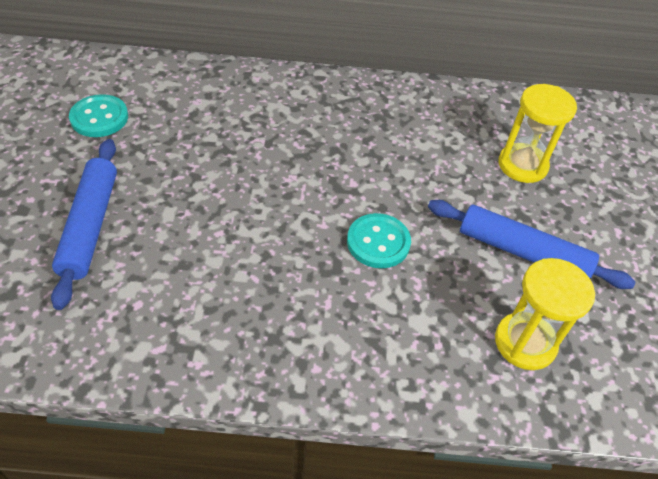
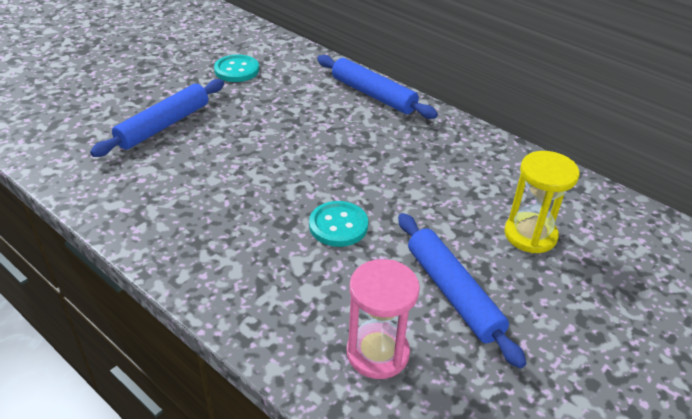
camera: 40 degrees right, 10 degrees down
yellow hourglass [495,258,595,370] -> pink hourglass [347,259,420,379]
none -> blue rolling pin [317,55,438,119]

